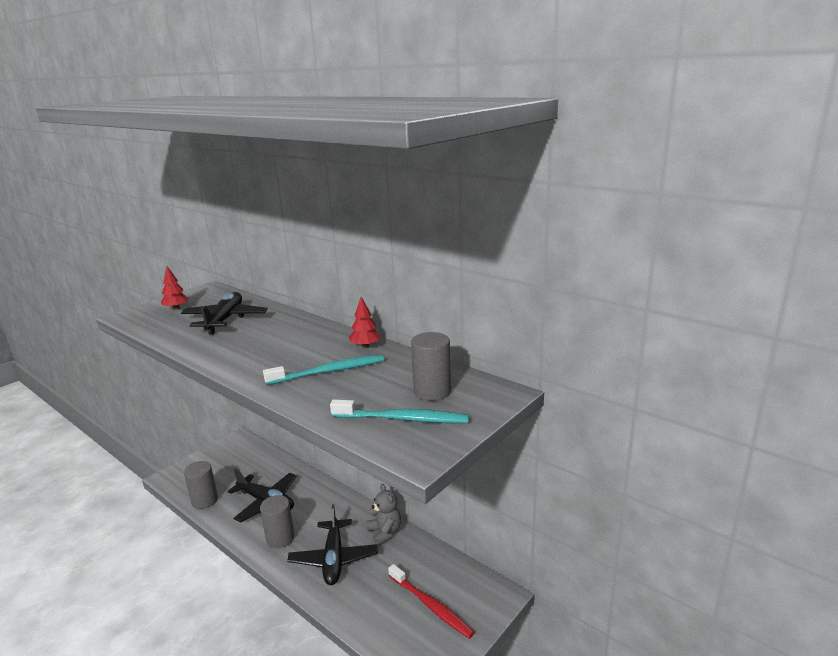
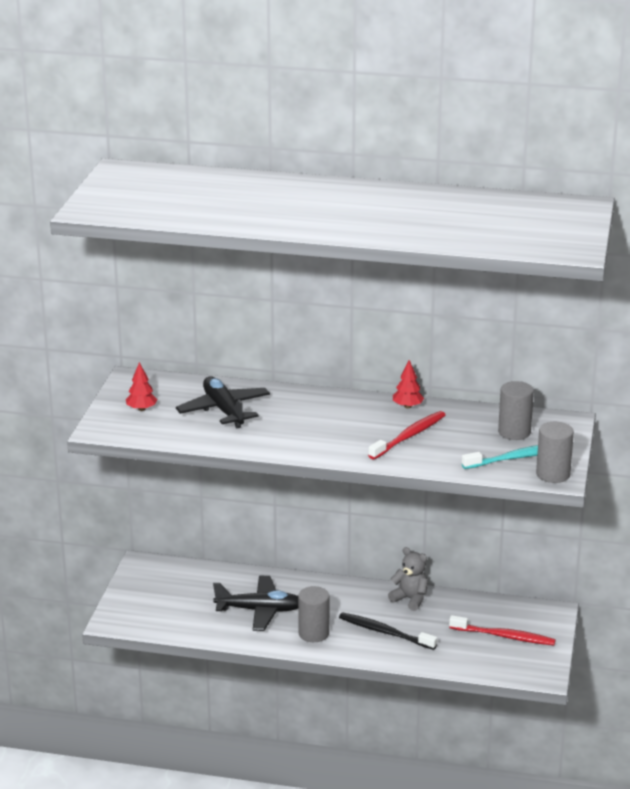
camera: 30 degrees left, 5 degrees up
grey cylinder [184,461,218,509] -> grey cylinder moved to [536,422,574,483]
turquoise toothbrush [263,355,384,385] -> red toothbrush [368,411,445,460]
black plane [287,504,378,585] -> black toothbrush [339,612,437,650]

